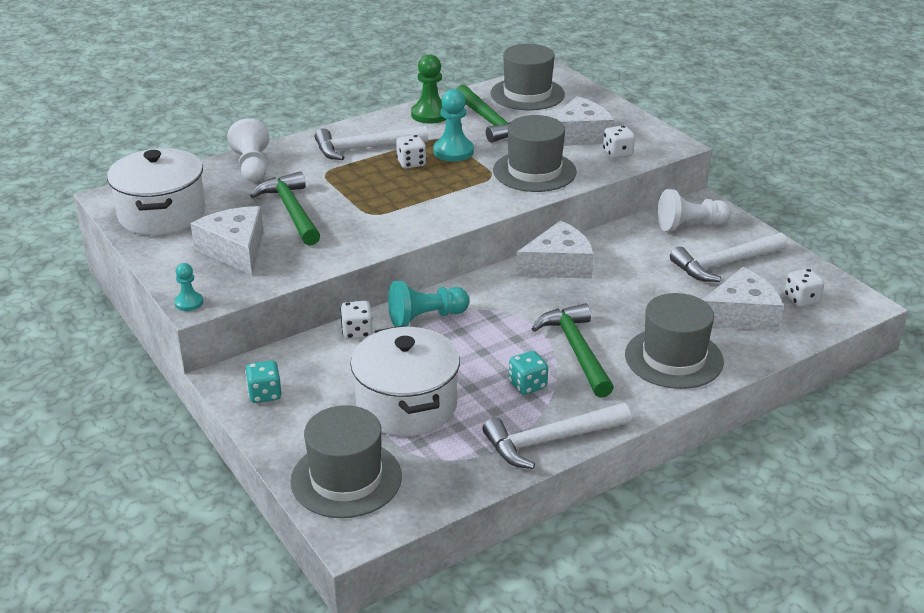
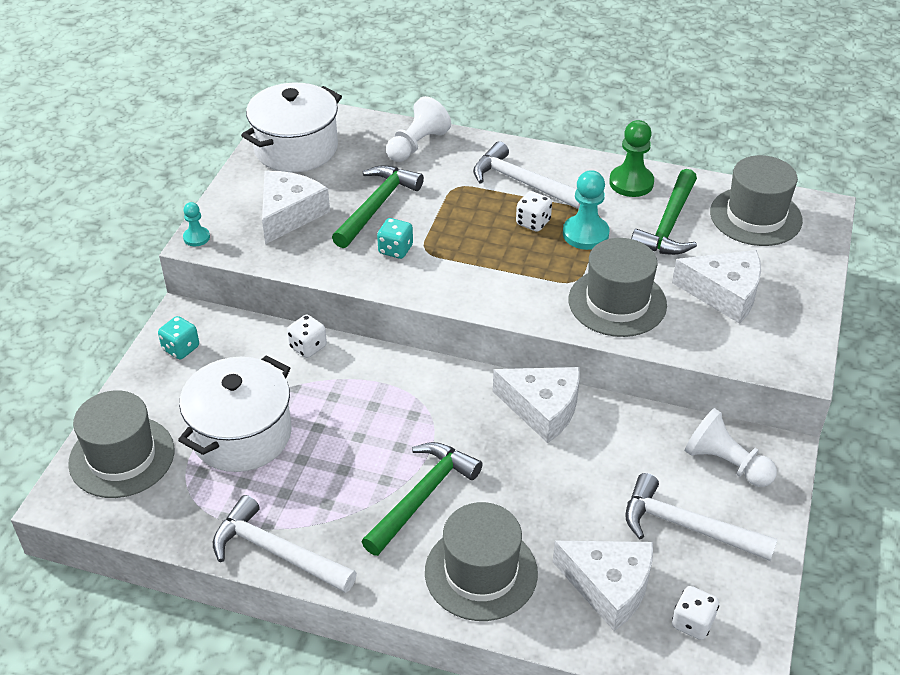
camera: 50 degrees right, 10 degrees up
turquoise pawn [388,281,470,327] -> none
turquoise dice [509,351,548,395] -> turquoise dice moved to [377,218,413,259]
white dice [603,125,635,159] -> none

